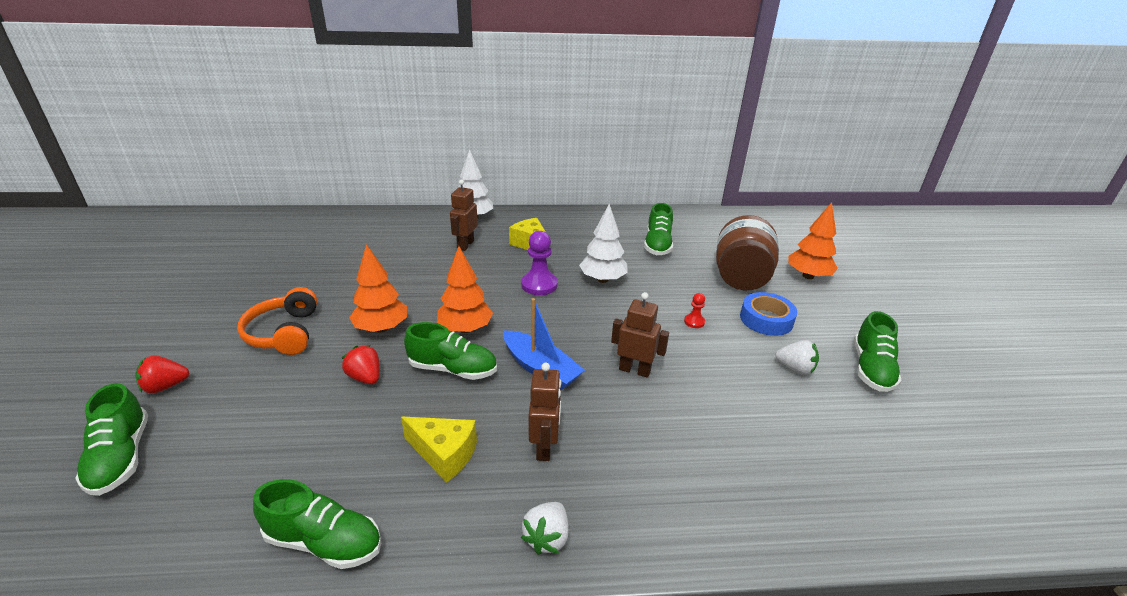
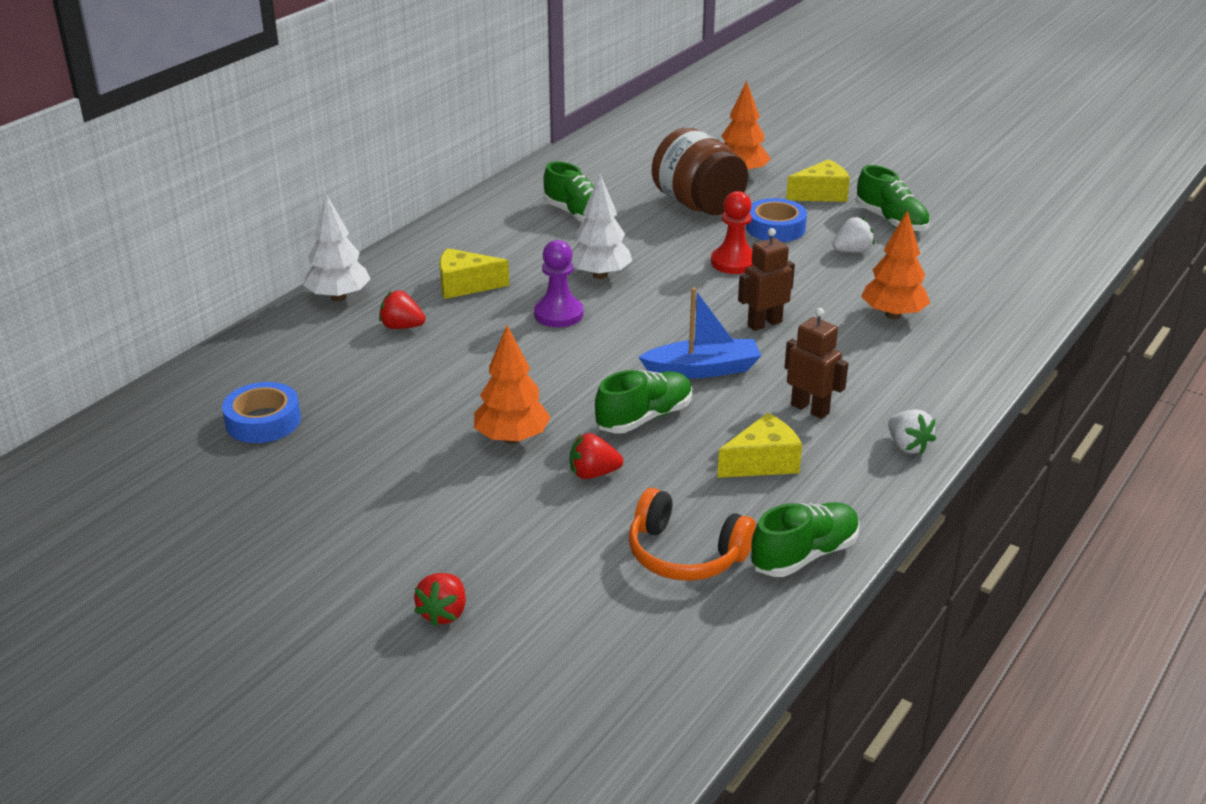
camera: 50 degrees left, 0 degrees up
green shoe [75,383,148,496] -> none
orange headphones [237,287,317,355] -> orange headphones moved to [629,488,756,581]
orange tree [437,246,493,333] -> orange tree moved to [861,210,930,319]
brown robot [450,180,478,251] -> red strawberry [379,291,426,329]
red pawn [684,293,705,328] -> red pawn [711,191,753,274], size x1.91
none -> blue tape [222,382,301,443]
none -> yellow cheese [786,159,850,202]

